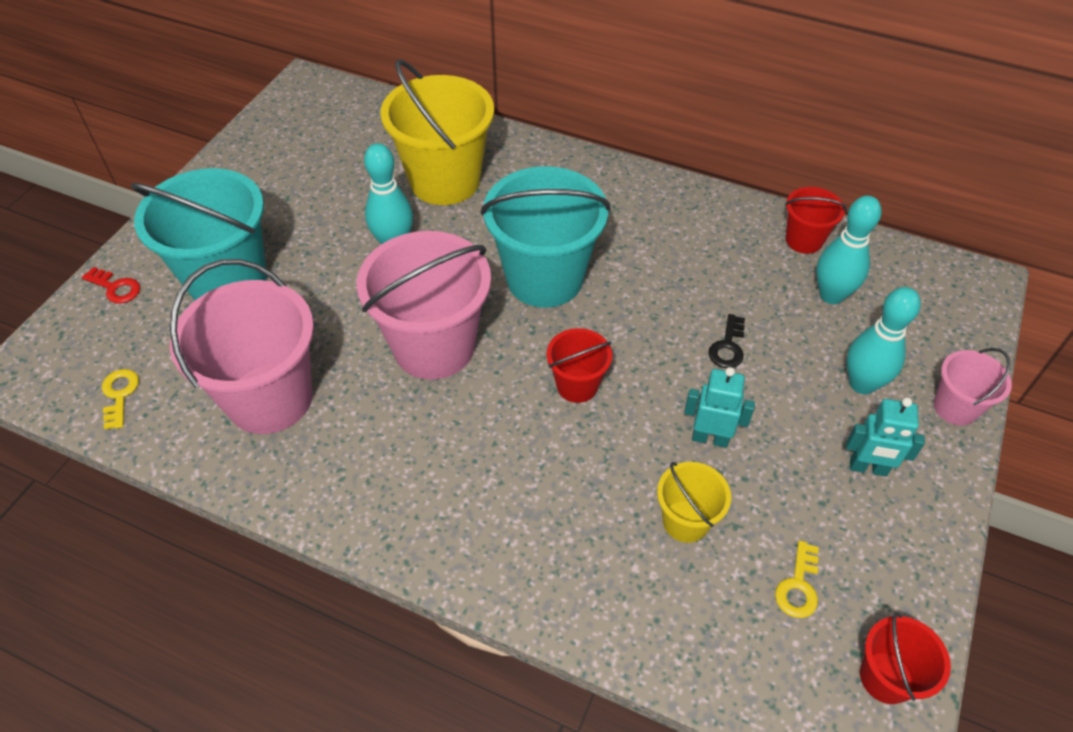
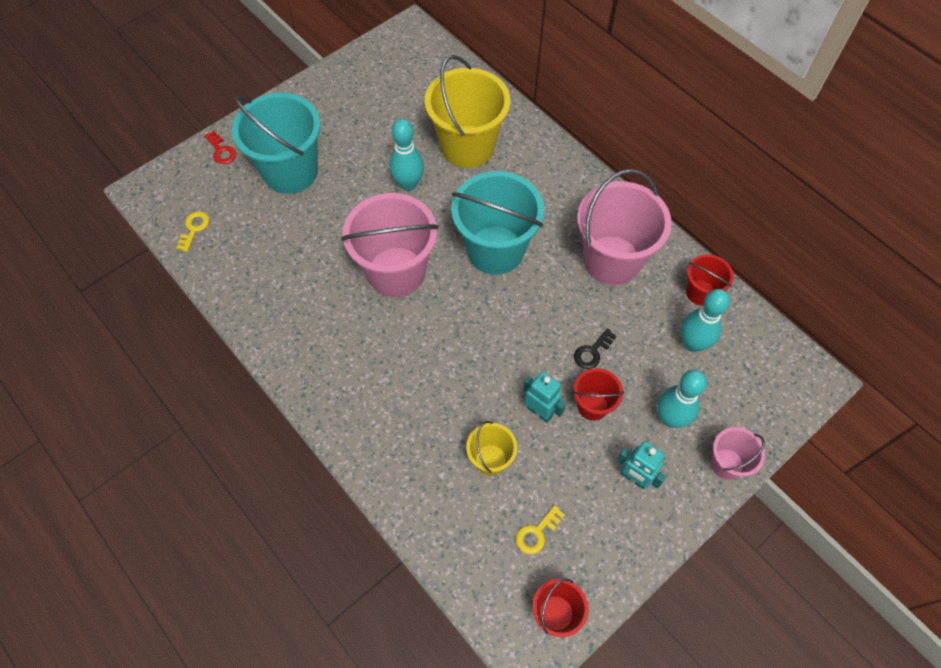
camera: 25 degrees right, 10 degrees up
pink bucket [170,259,314,434] -> pink bucket moved to [577,169,672,285]
red bucket [547,328,612,403] -> red bucket moved to [573,368,624,421]

